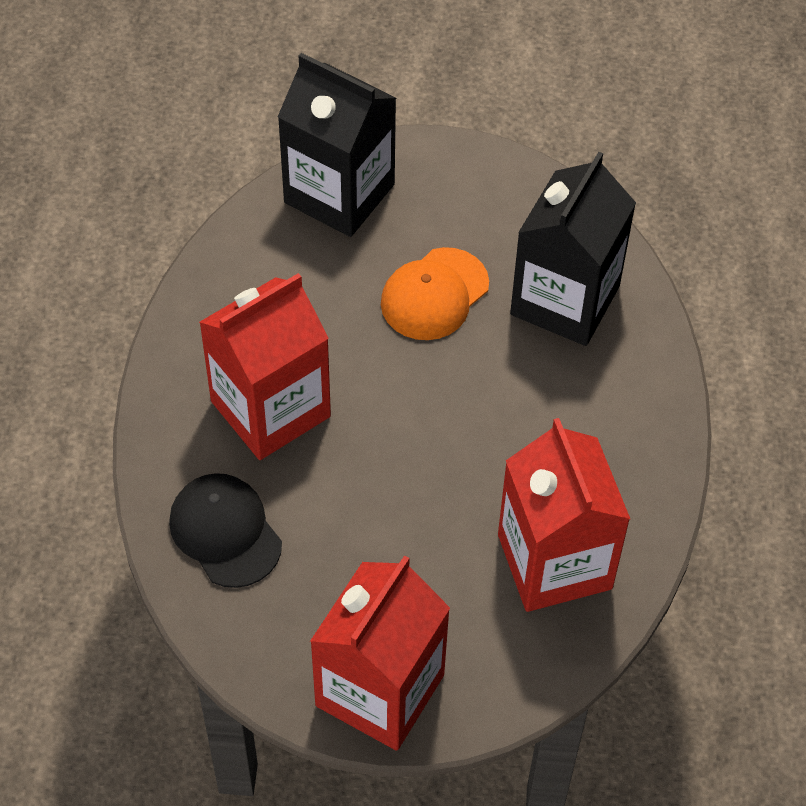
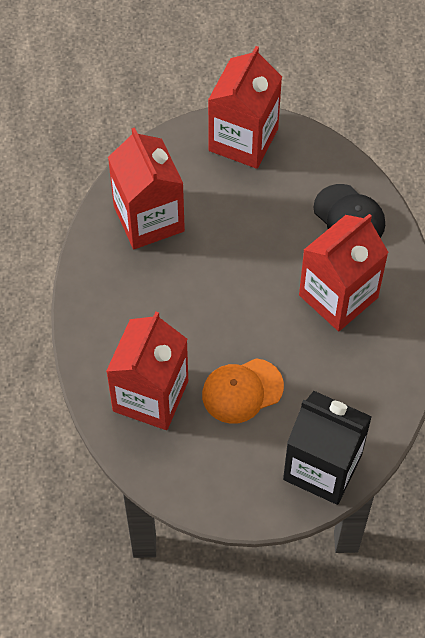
camera: 175 degrees right, 5 degrees up
orange cap [381,247,489,340] -> orange cap turned 150 degrees counterclockwise [202,358,284,424]
black carton [510,152,636,346] -> red carton [106,312,188,430]

